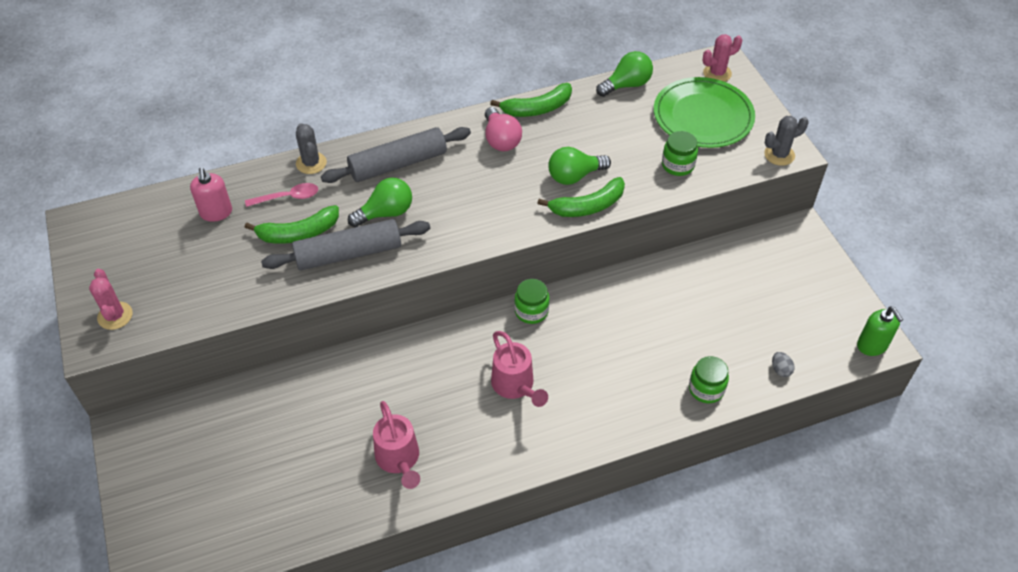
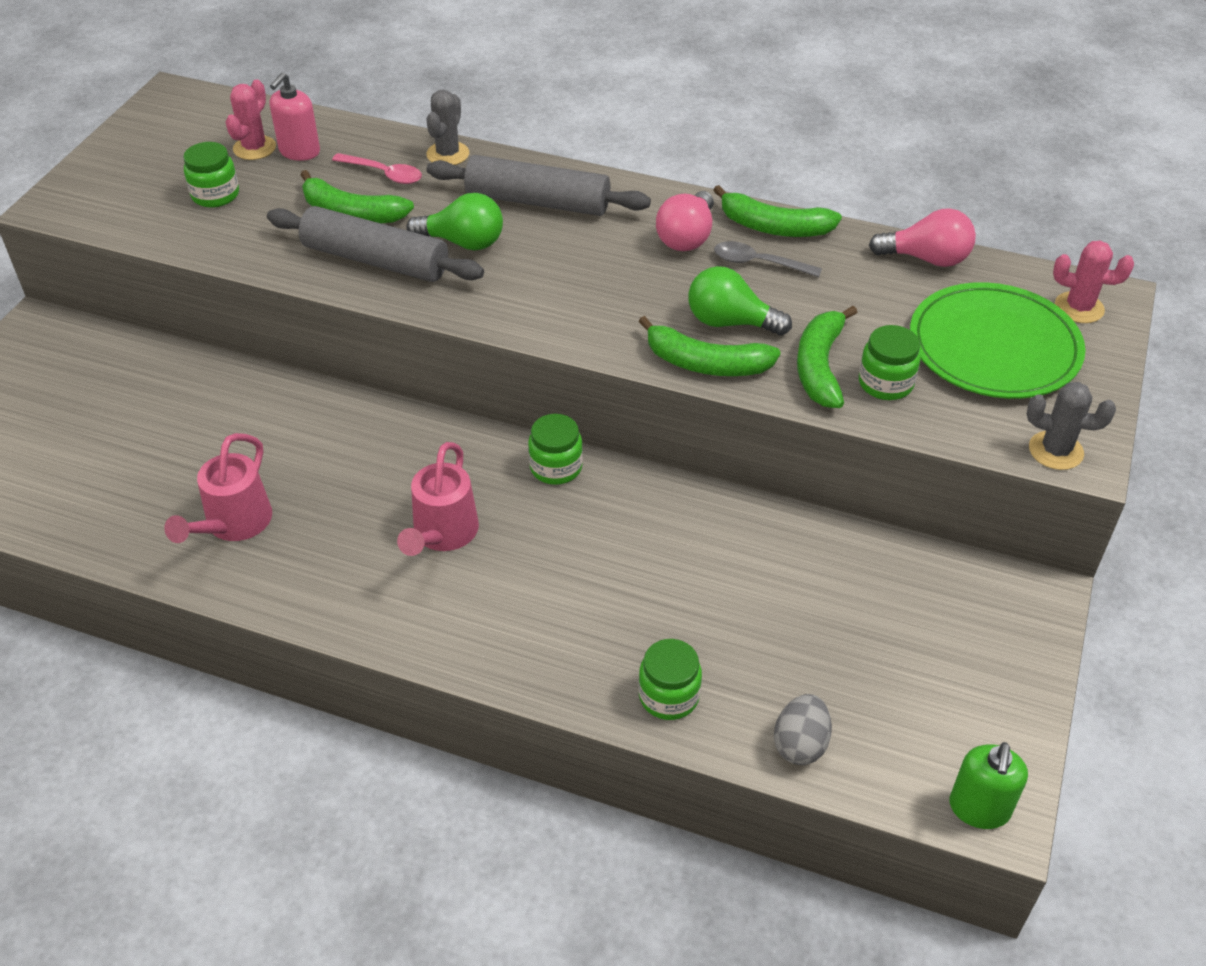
camera: 40 degrees right, 5 degrees down
pink cactus [89,269,133,330] -> pink cactus moved to [225,79,276,160]
green light bulb [596,51,653,97] -> pink light bulb [869,208,976,267]
grey egg [772,352,795,377] -> grey egg [774,694,832,765], size x1.55
none -> green jar [183,142,239,208]
none -> grey spoon [714,241,822,277]
none -> green banana [797,306,858,408]

